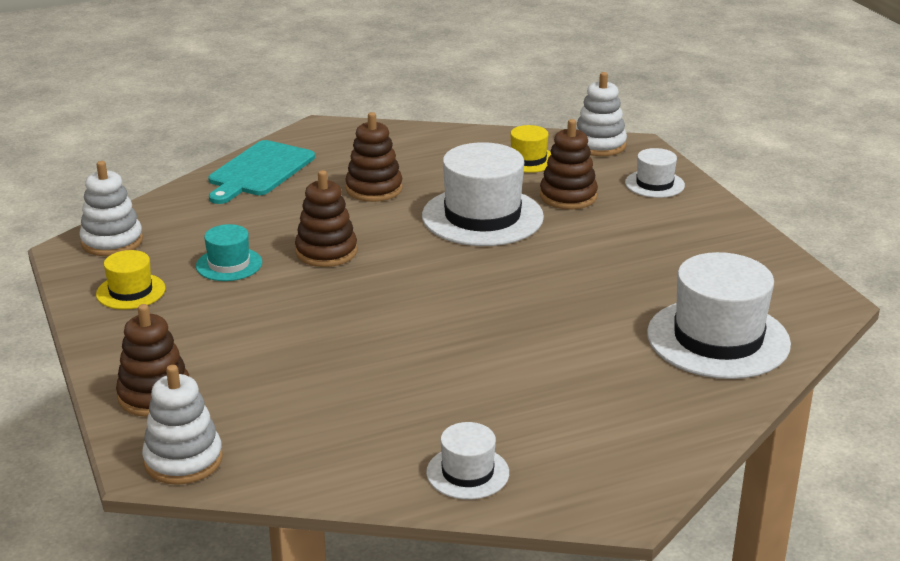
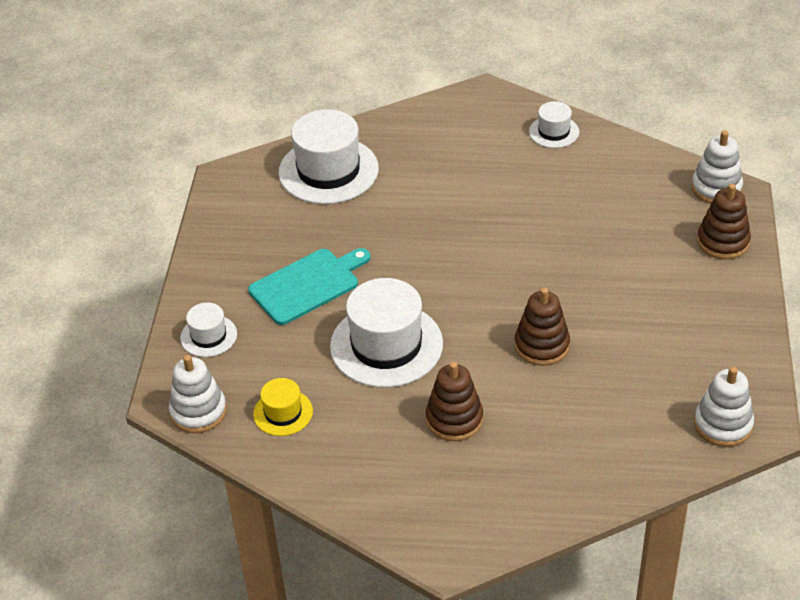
camera: 150 degrees left, 15 degrees up
yellow hat [96,250,166,310] -> none
turquoise hat [196,224,262,281] -> none
turquoise cutting board [208,140,315,204] -> turquoise cutting board moved to [248,248,370,325]
brown stacking toy [540,119,598,209] -> none

